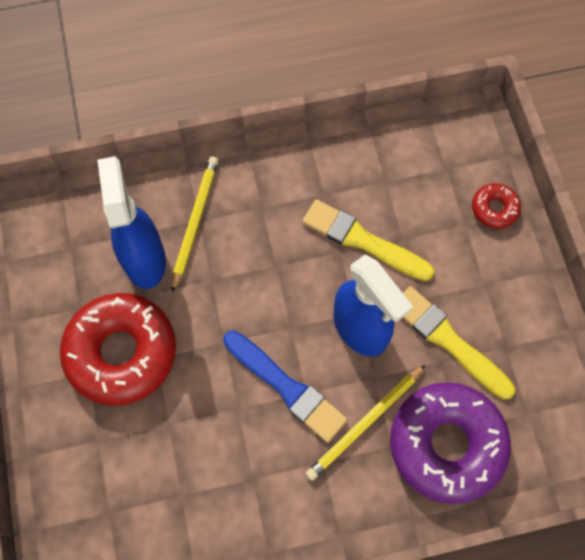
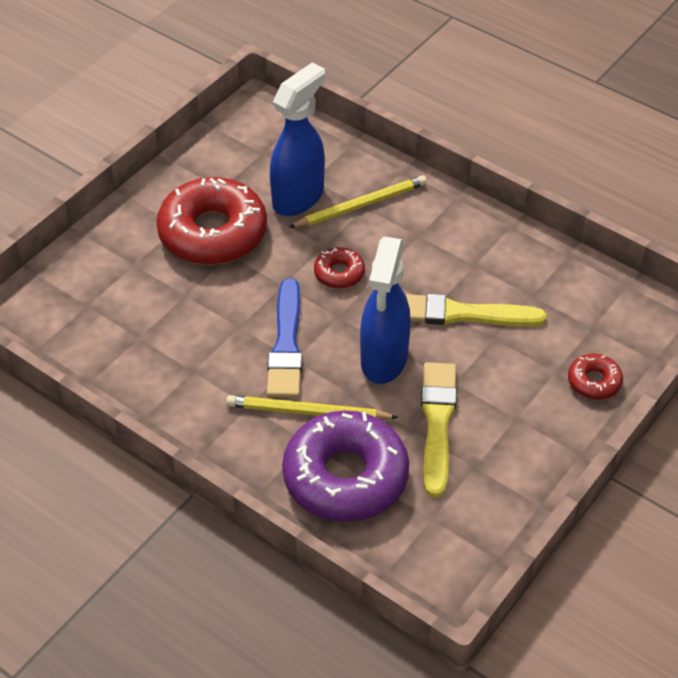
camera: 50 degrees right, 20 degrees down
yellow brush [302,199,435,281] -> yellow brush turned 75 degrees counterclockwise [405,293,546,326]
none -> red donut [314,247,365,289]

